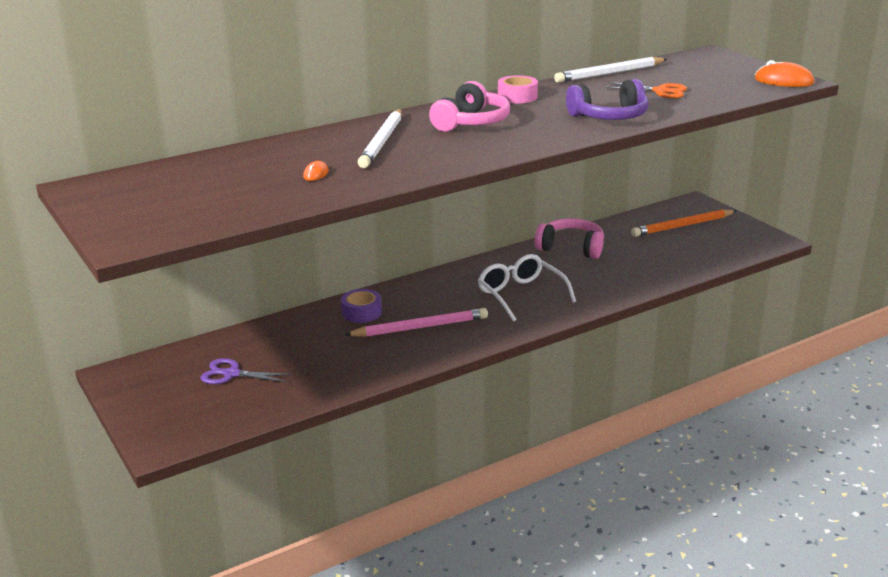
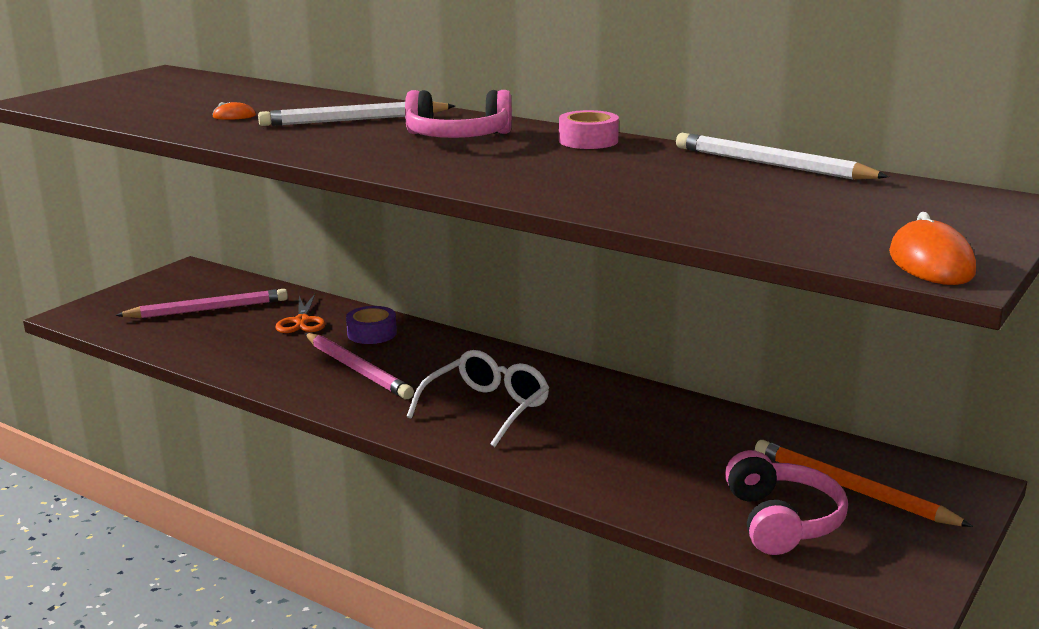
camera: 65 degrees right, 5 degrees down
purple scissors [201,358,292,384] -> pink pencil [115,289,288,318]
pink headphones [534,218,604,259] -> pink headphones moved to [725,450,848,555]
purple headphones [566,79,648,120] -> none
orange scissors [606,82,687,98] -> orange scissors moved to [276,294,326,333]

